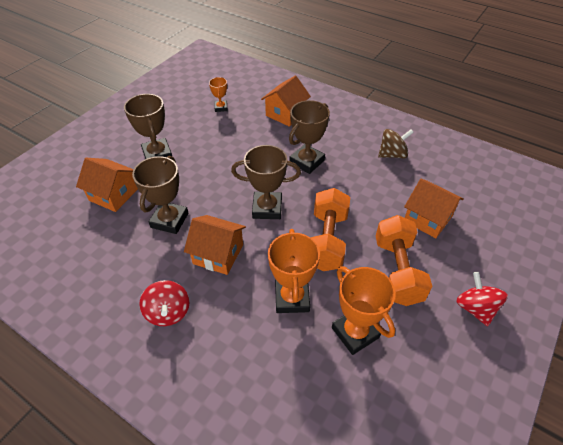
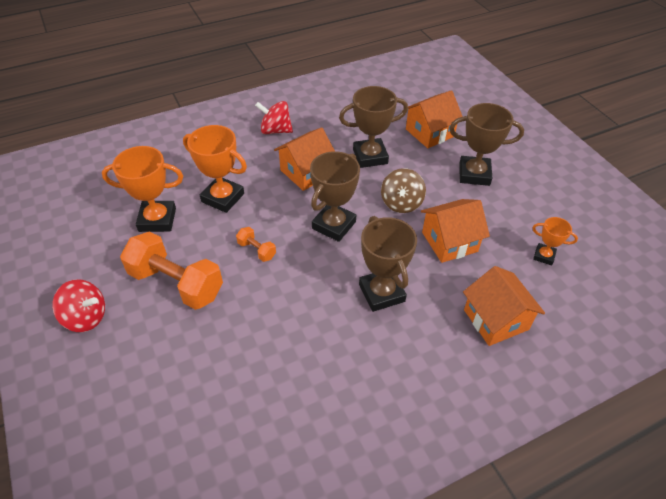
camera: 120 degrees right, 0 degrees up
brown trophy [132,156,188,234] -> brown trophy turned 60 degrees counterclockwise [339,86,408,168]
orange dumbbell [311,188,350,271] -> orange dumbbell [236,227,276,262], size x0.45
brown spinning top [378,129,414,158] -> brown spinning top moved to [381,168,426,213]
orange house [404,179,464,238] -> orange house moved to [421,199,490,263]

